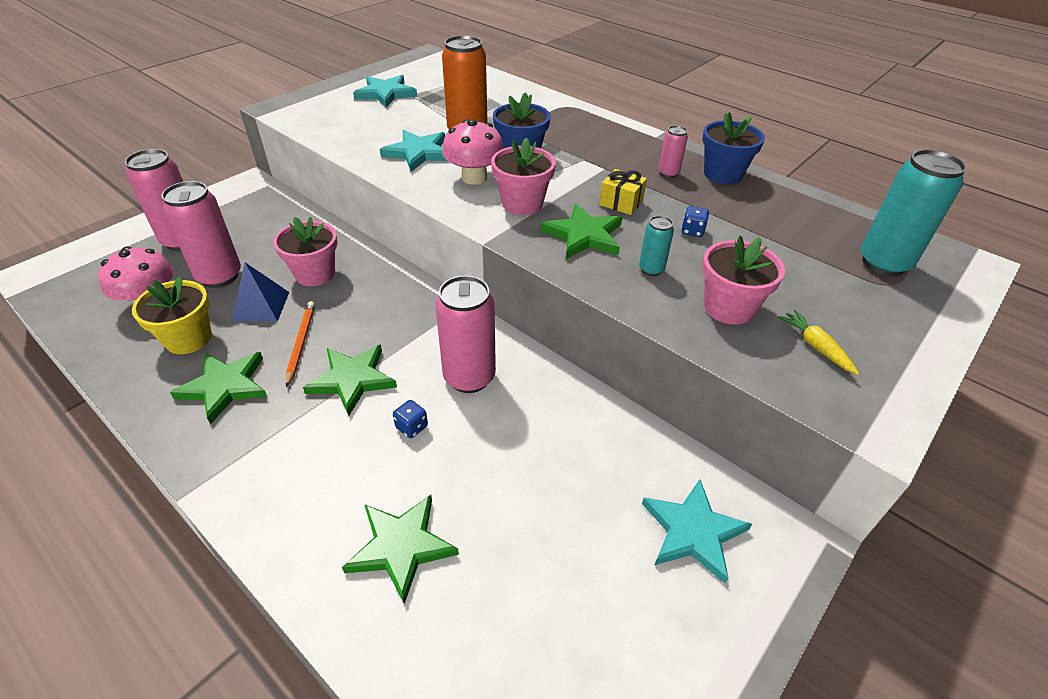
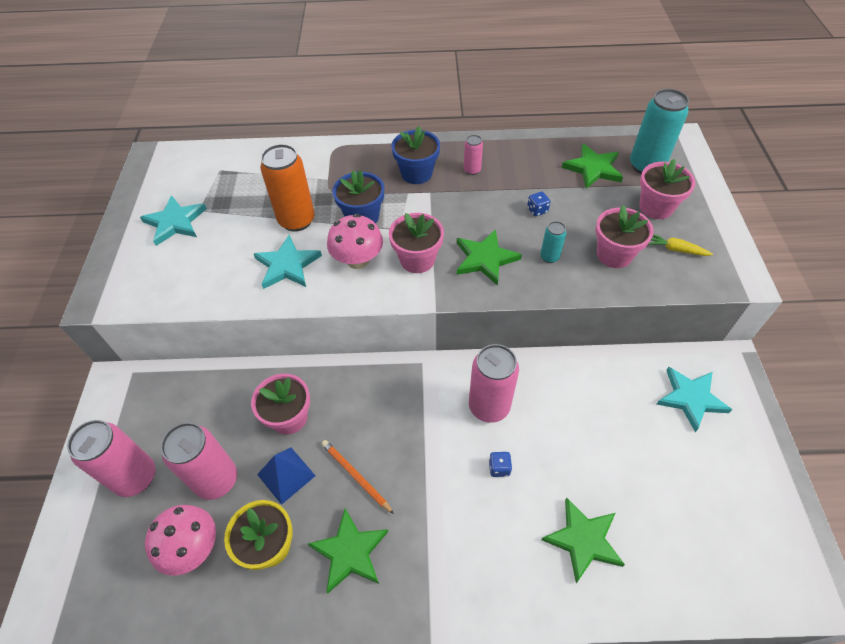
camera: 40 degrees left, 10 degrees up
green star [303,345,397,416] -> green star moved to [562,144,623,189]
yellow gift [599,169,647,215] -> none
blue flower pot [702,112,765,184] -> blue flower pot moved to [391,126,440,184]
none -> pink flower pot [640,159,696,219]

